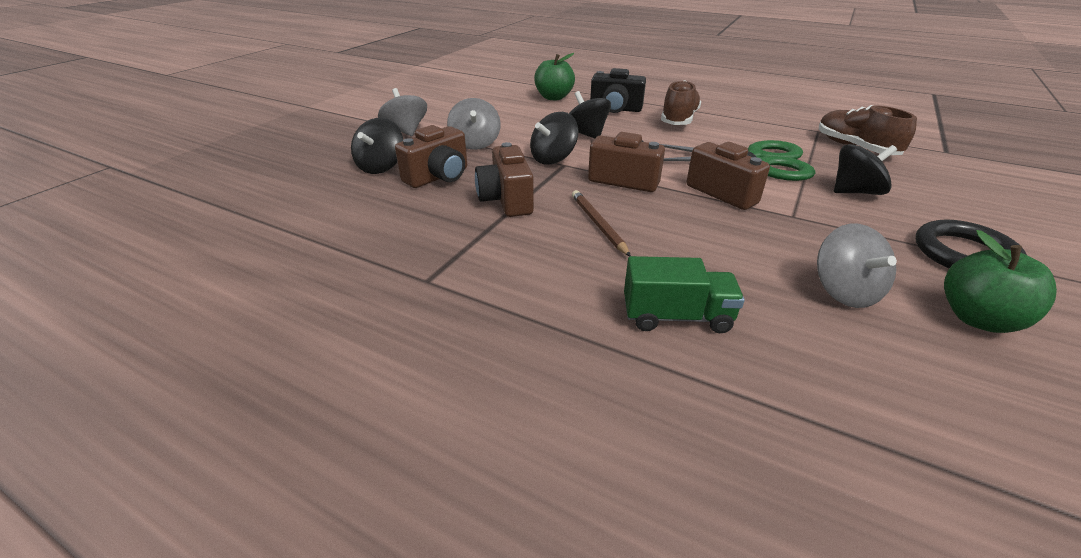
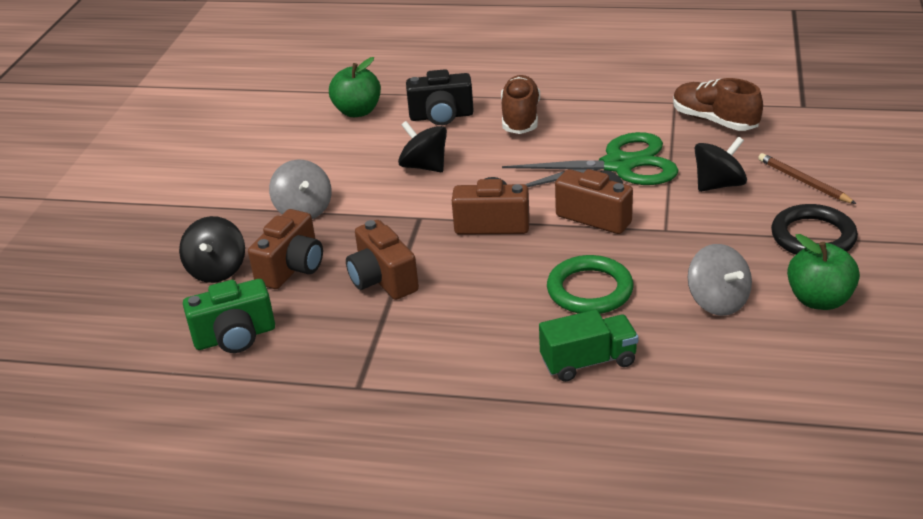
camera: 15 degrees left, 0 degrees up
grey spinning top [378,88,427,136] -> none
black spinning top [530,112,578,165] -> none
brown pencil [572,190,631,256] -> brown pencil moved to [758,153,856,204]
none -> green camera [183,279,275,353]
none -> green ring [547,255,634,314]

